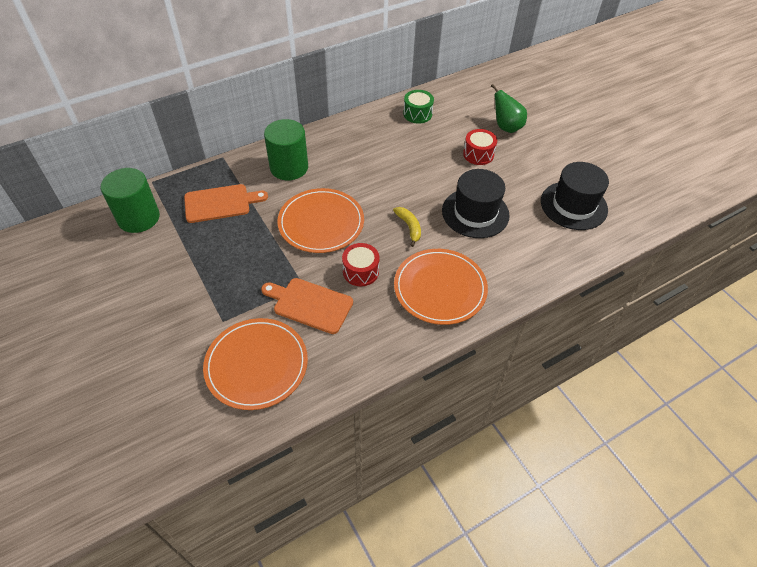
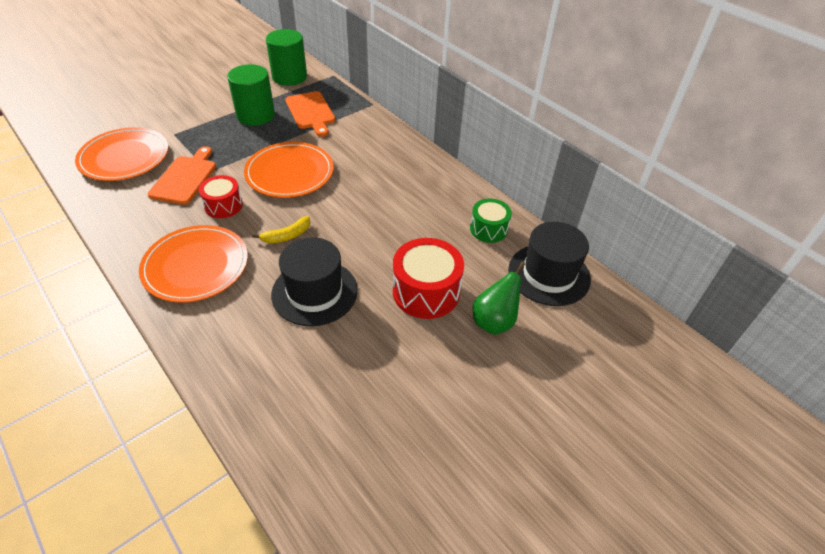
camera: 80 degrees right, 5 degrees down
green cylinder [264,119,308,181] -> green cylinder moved to [227,64,275,126]
red drum [463,129,497,165] -> red drum [393,238,464,319], size x1.60
black hat [541,162,609,230] -> black hat moved to [508,222,591,306]

